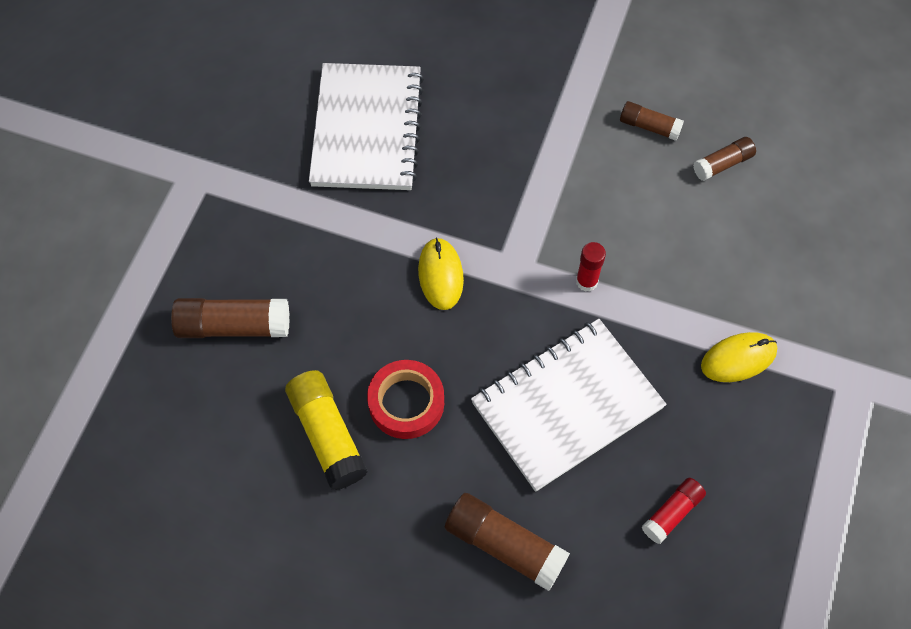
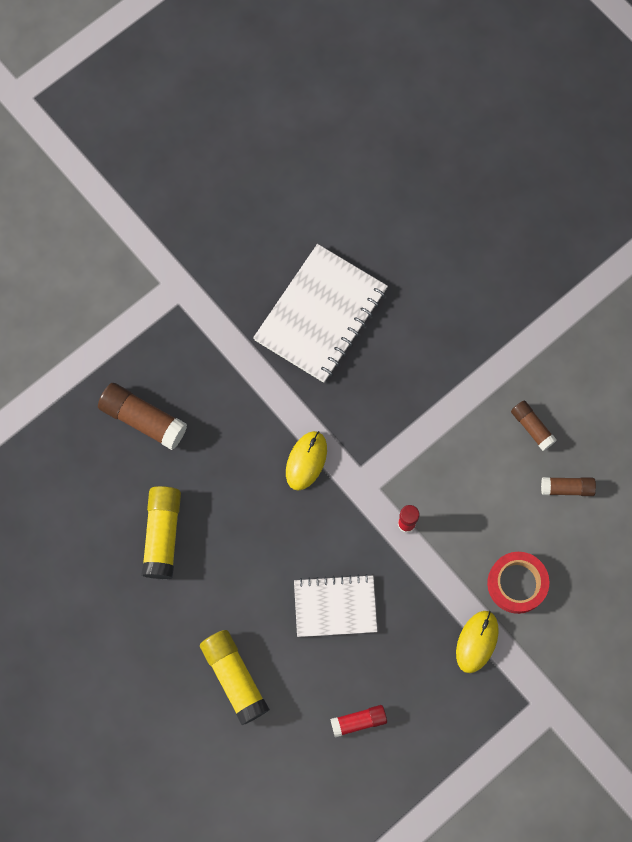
camera: 30 degrees right, 10 degrees up
red tape [367,360,444,439] -> red tape moved to [487,552,549,614]
brown glue stick [445,493,570,591] -> yellow glue stick [200,630,270,725]
white notebook [471,319,666,492] -> white notebook [294,574,377,637], size x0.64
yellow mouse [701,332,777,382] -> yellow mouse turned 75 degrees counterclockwise [456,611,499,673]

